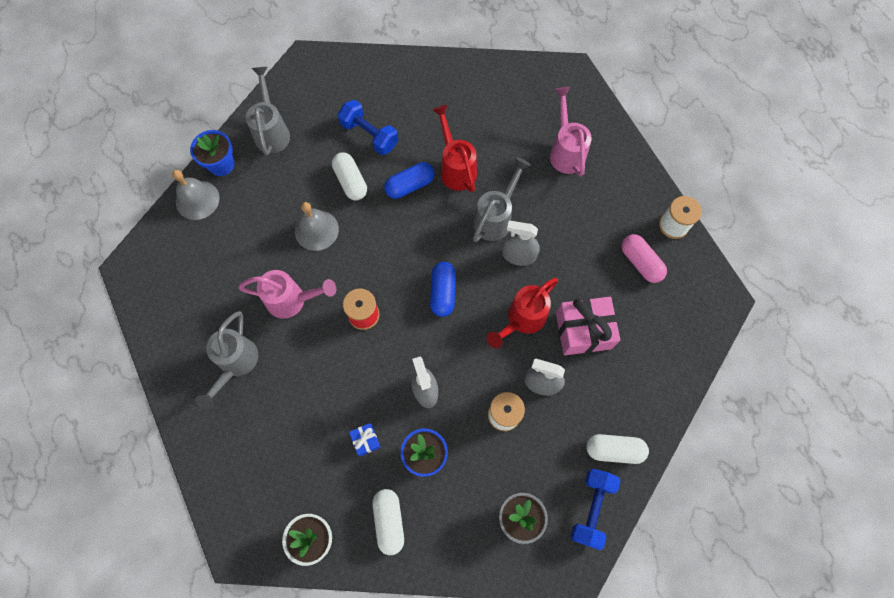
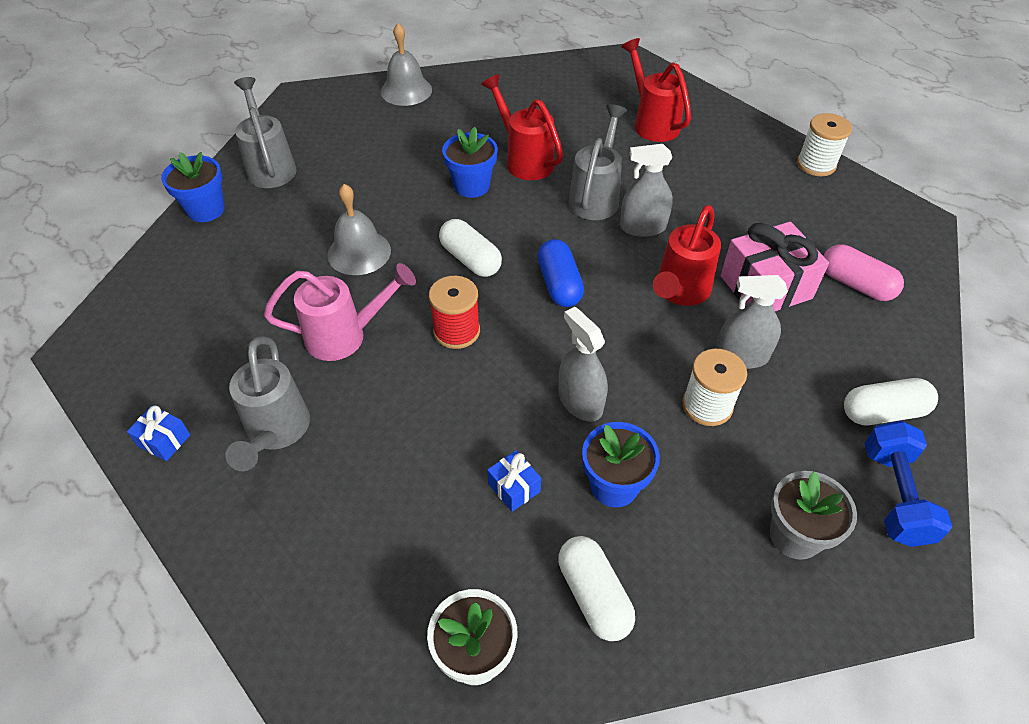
camera: 15 degrees left, 20 degrees down
grey bell [172,170,220,220] -> grey bell moved to [381,23,432,106]
white capsule [332,152,367,201] -> white capsule moved to [439,219,502,277]
blue dumbbell [337,100,398,155] -> none
blue capsule [384,162,435,199] -> blue flower pot [442,127,498,198]
pink watering can [550,87,592,176] -> red watering can [621,38,691,142]
pink capsule [621,234,667,283] -> pink capsule moved to [823,244,904,301]
none -> blue gift [127,405,190,461]

